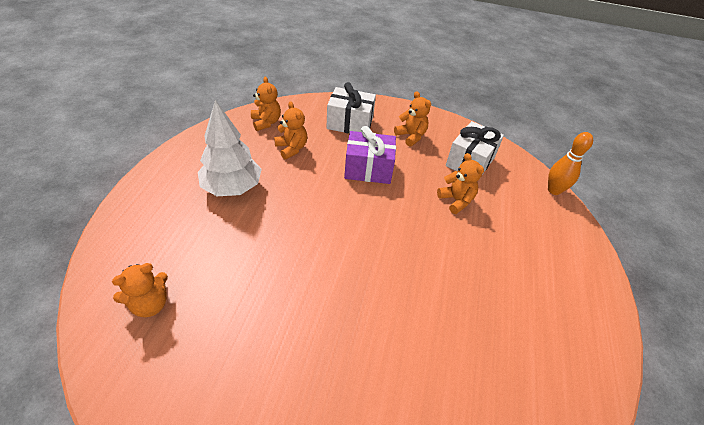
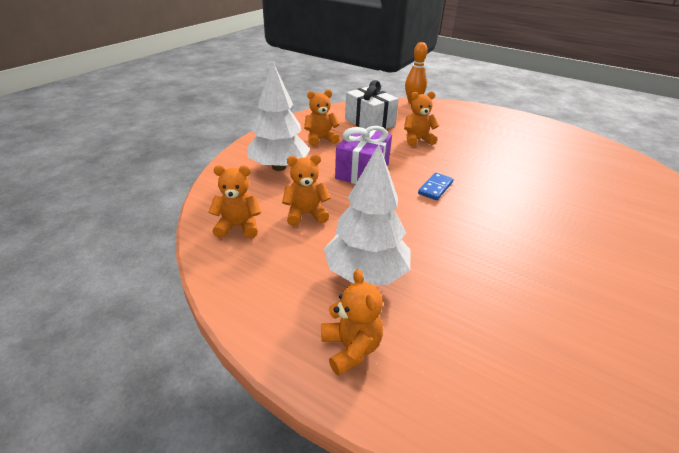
camera: 70 degrees left, 10 degrees down
orange teddy bear [112,263,168,317] -> orange teddy bear moved to [321,270,383,376]
white gift [326,82,376,133] -> white tree [247,61,310,171]
none -> blue domino [418,173,454,200]

